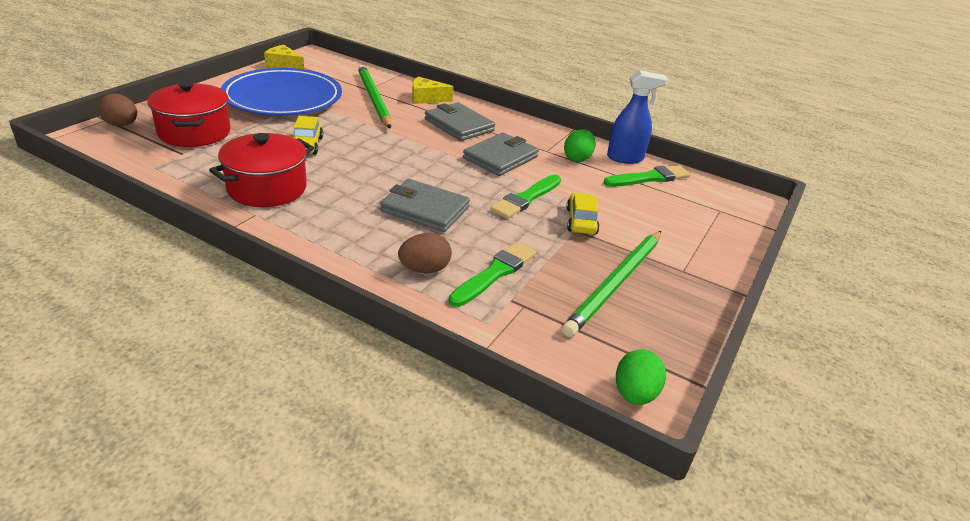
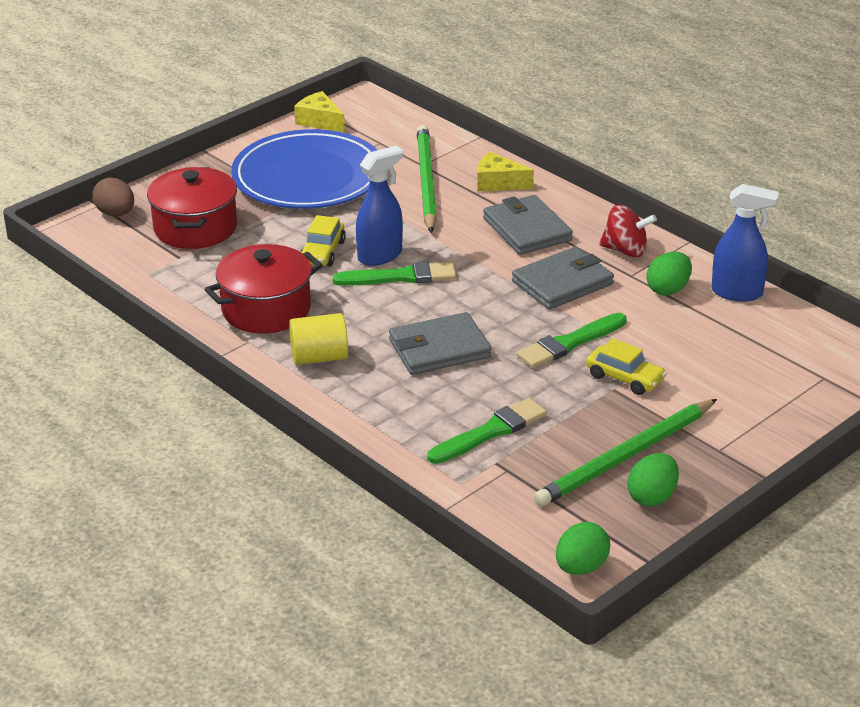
camera: 20 degrees right, 0 degrees up
grey wallet [380,179,470,232] -> grey wallet turned 60 degrees counterclockwise [389,312,491,375]
brown egg [398,233,452,273] -> none
yellow car [566,192,600,234] -> yellow car turned 105 degrees clockwise [586,338,667,395]
green brush [603,165,690,187] -> green brush moved to [333,261,456,286]
none -> yellow cylinder [289,313,348,365]
none -> blue spray bottle [356,146,403,266]
none -> red spinning top [599,205,657,257]
none -> green egg [628,453,679,506]

